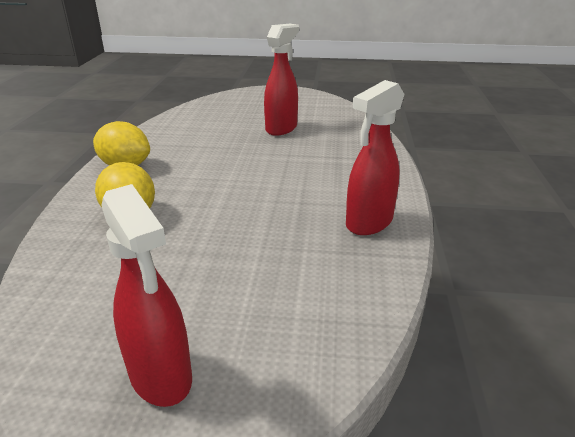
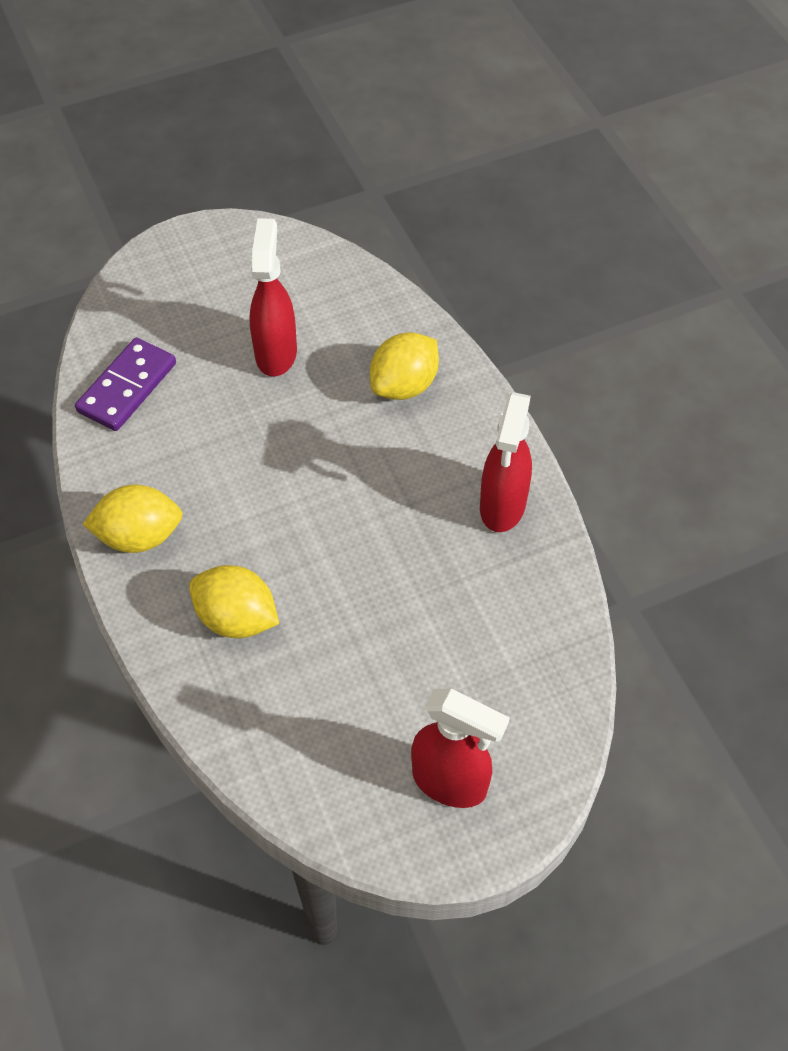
camera: 30 degrees left, 25 degrees up
none -> purple domino [75,338,176,431]
none -> yellow lemon [370,333,439,400]

